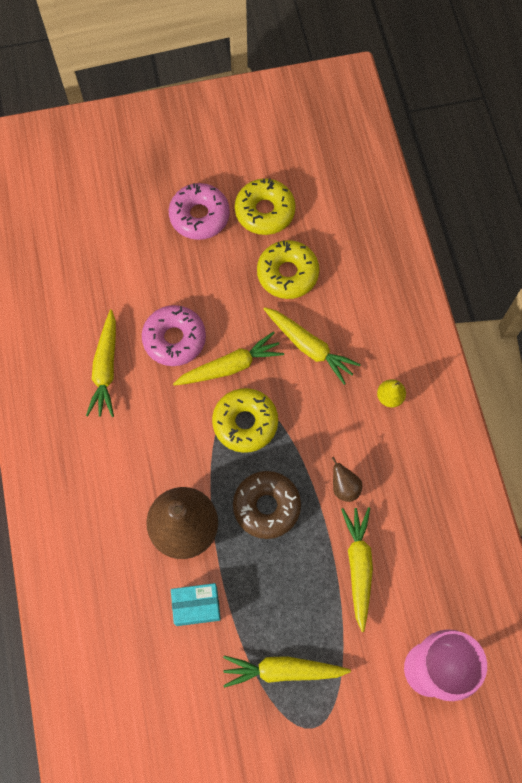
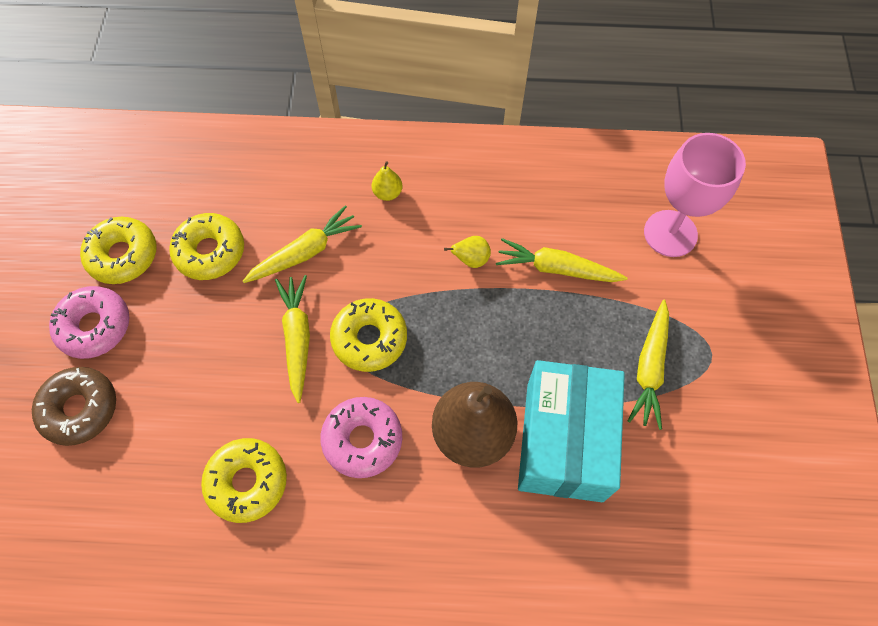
camera: 75 degrees left, 5 degrees down
yellow carrot [86,309,116,417] -> yellow donut [201,438,287,523]
pink donut [142,305,206,366] -> pink donut moved to [321,397,402,478]
turquoise box [171,583,221,626] -> turquoise box [518,360,625,502], size x2.17
brown donut [233,471,301,539] -> brown donut moved to [32,367,116,446]
brown pear [332,457,362,502] -> yellow pear [444,236,491,268]

